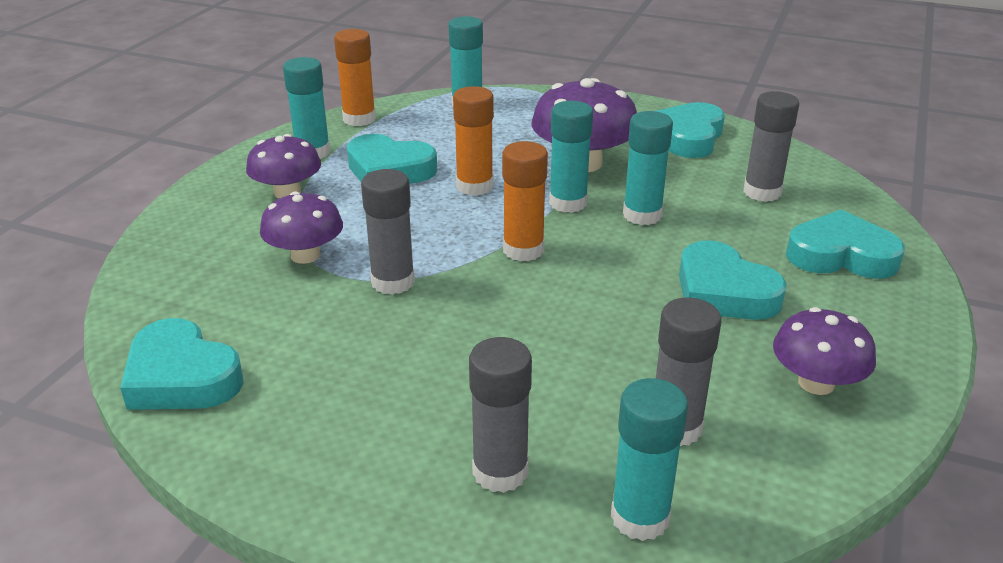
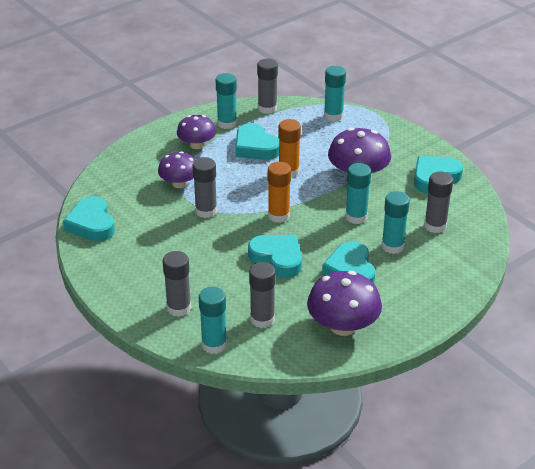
camera: 30 degrees right, 5 degrees up
orange glue stick [334,29,376,126] -> grey glue stick [257,58,278,114]
turquoise glue stick [549,101,593,213] -> turquoise glue stick moved to [381,191,410,254]
purple mushroom [773,307,876,395] -> purple mushroom [307,271,382,336], size x1.52
turquoise heart [786,209,905,279] -> turquoise heart moved to [248,235,302,278]

